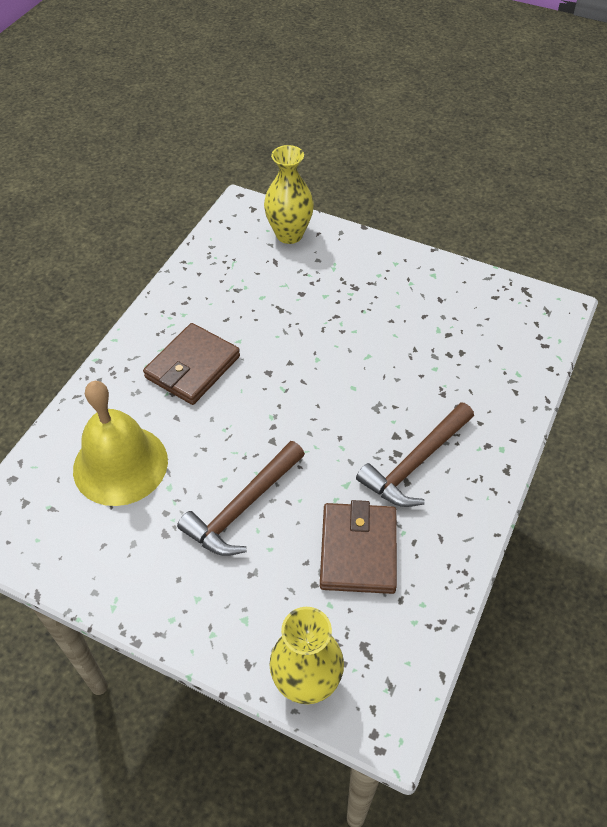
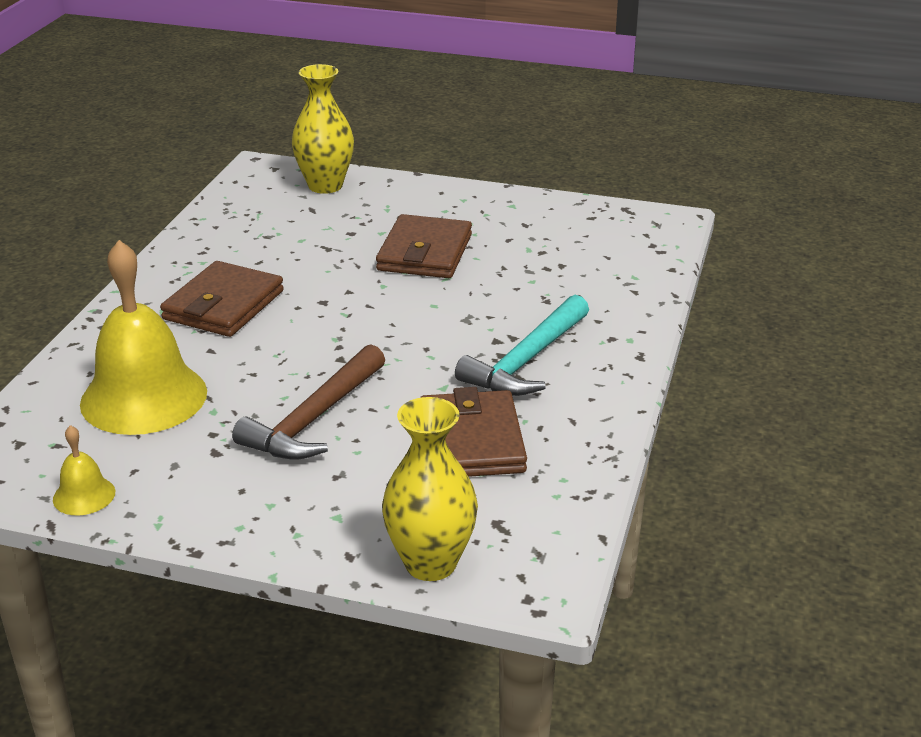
camera: 10 degrees left, 20 degrees down
brown hammer [356,402,474,507] -> turquoise hammer [455,295,589,396]
none -> yellow bell [53,425,115,515]
none -> brown wallet [376,214,472,278]

